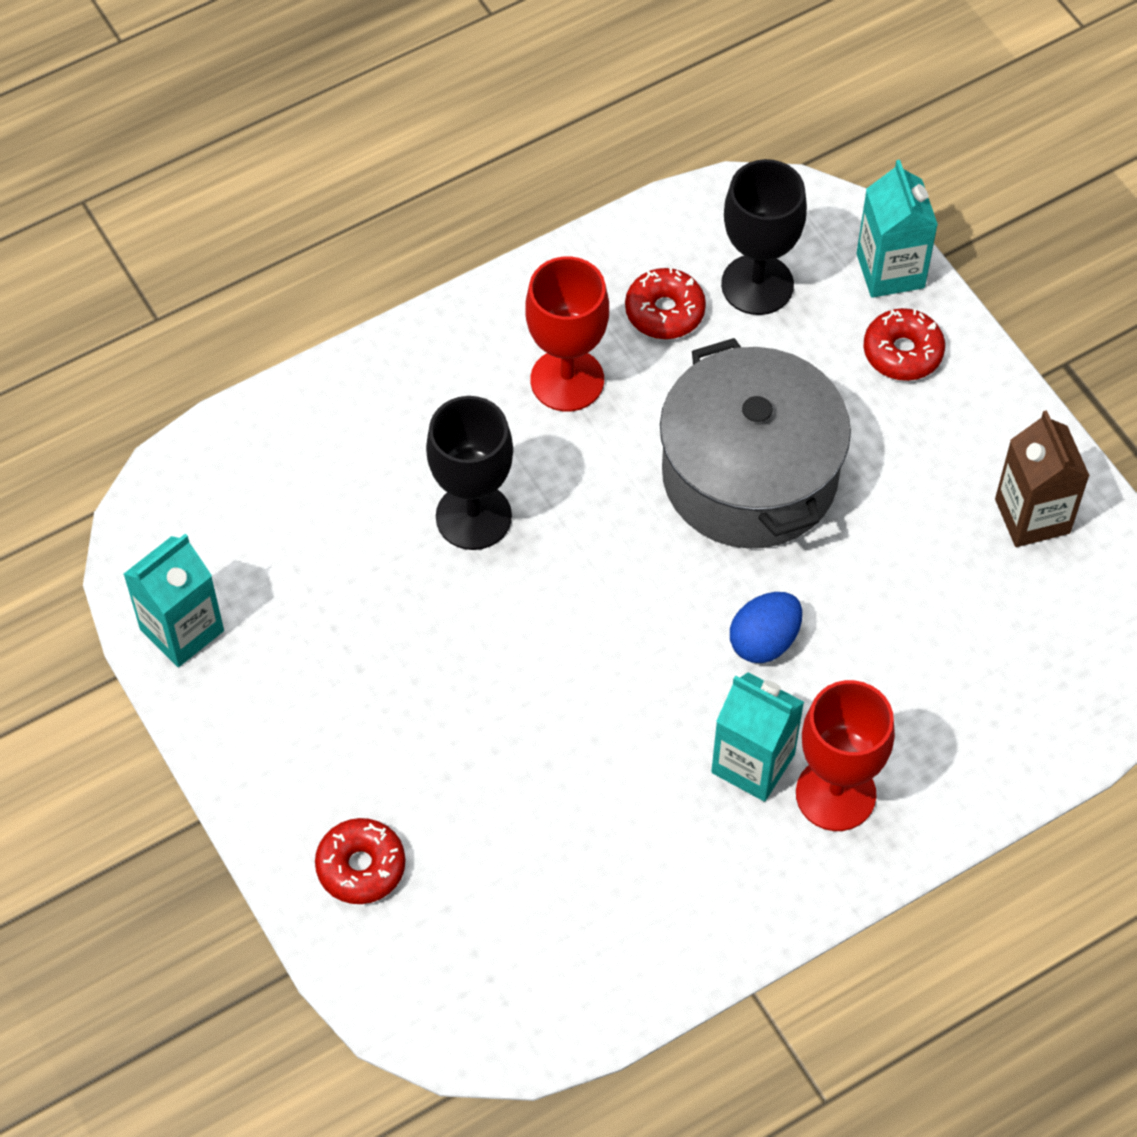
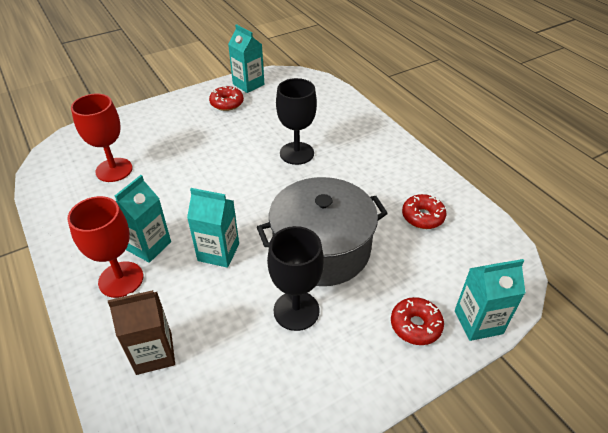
camera: 90 degrees right, 15 degrees down
red donut [315,818,406,904] -> red donut moved to [209,86,244,111]
red goblet [525,256,609,412] -> red goblet moved to [71,94,132,182]
black goblet [721,159,807,315] -> black goblet moved to [267,226,324,331]
blue egg [730,592,802,663] -> turquoise carton [187,188,239,268]
brown carton [995,410,1090,547] -> brown carton moved to [108,290,175,375]

